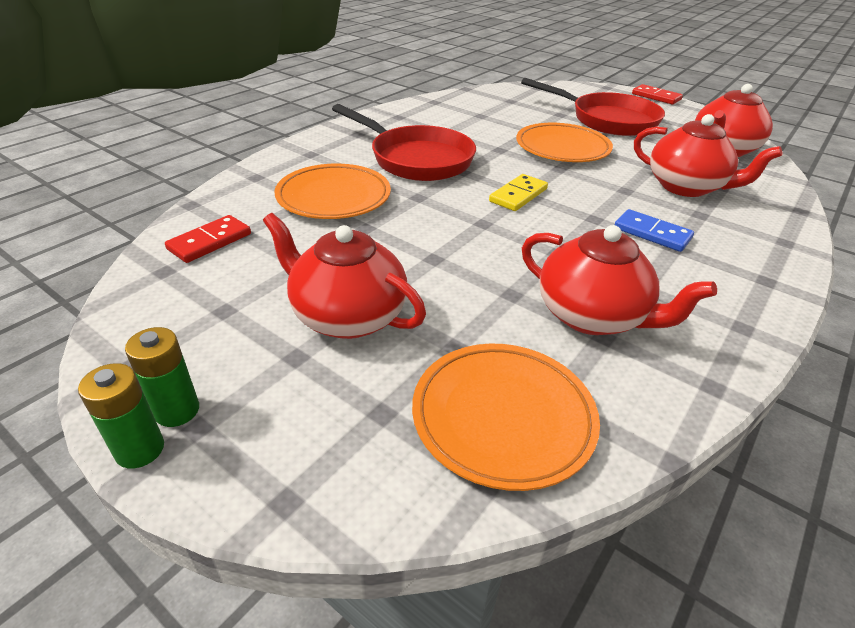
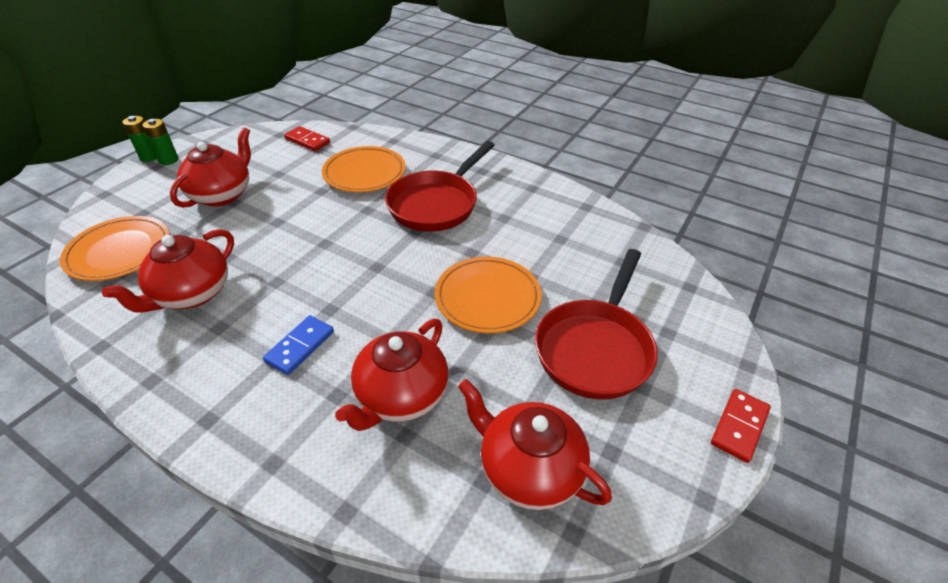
camera: 85 degrees right, 5 degrees up
yellow domino [489,174,548,211] -> none

